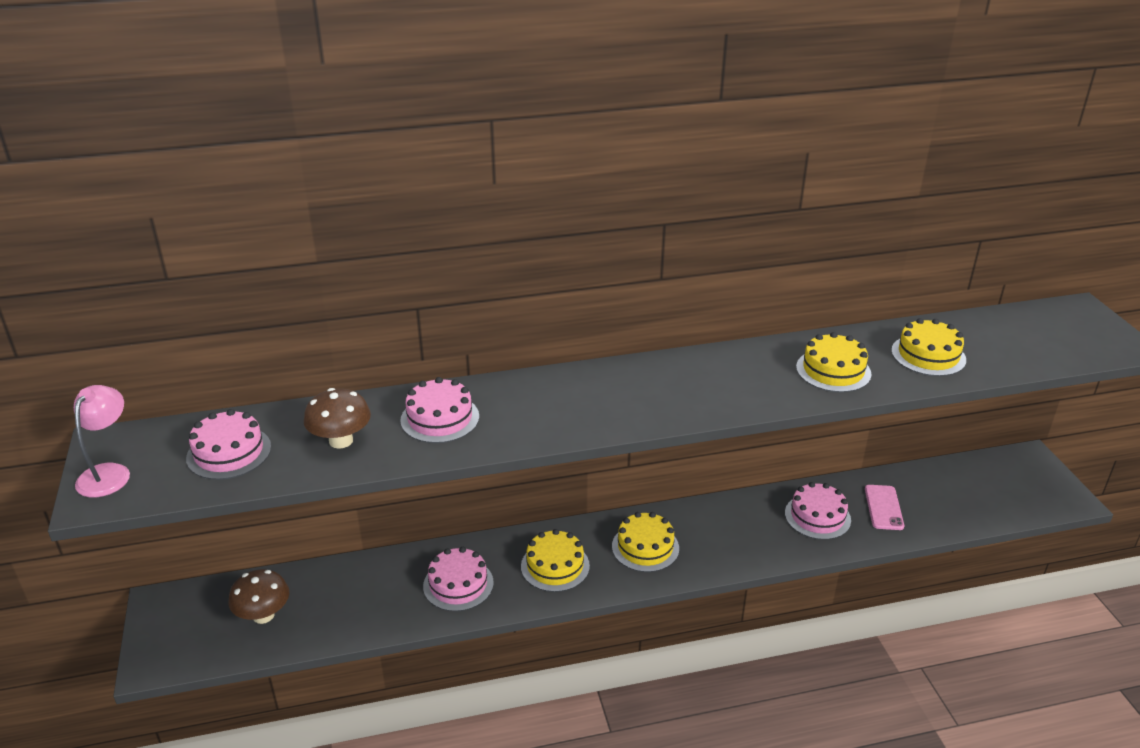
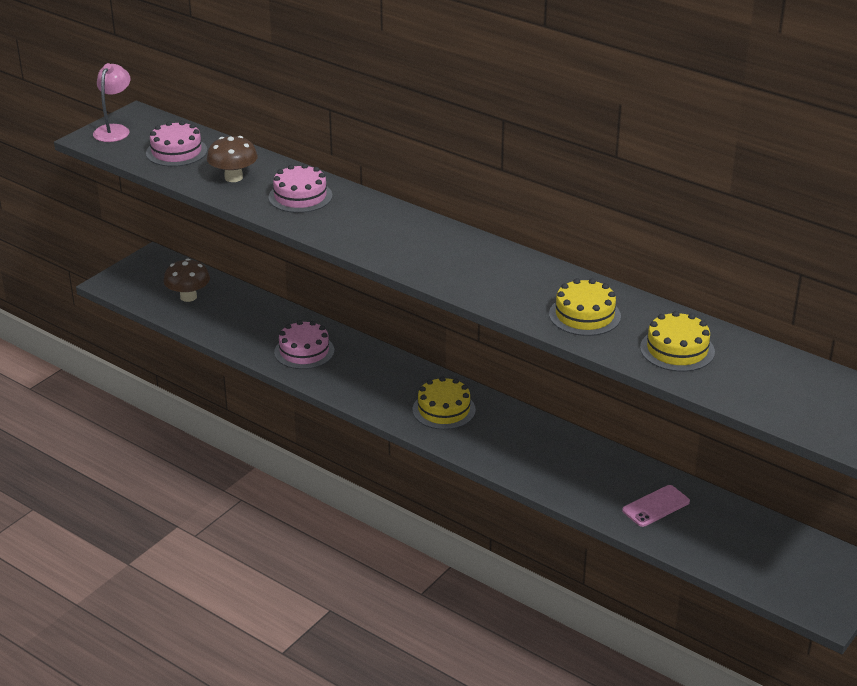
camera: 50 degrees right, 0 degrees up
pink lamp [74,385,130,497] -> pink lamp turned 45 degrees counterclockwise [93,63,130,142]
yellow cake [521,529,590,592] -> none
pink cake [785,482,851,540] -> none

